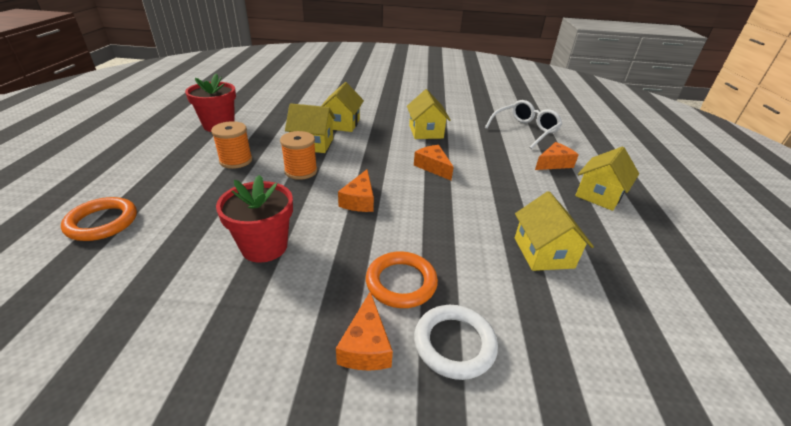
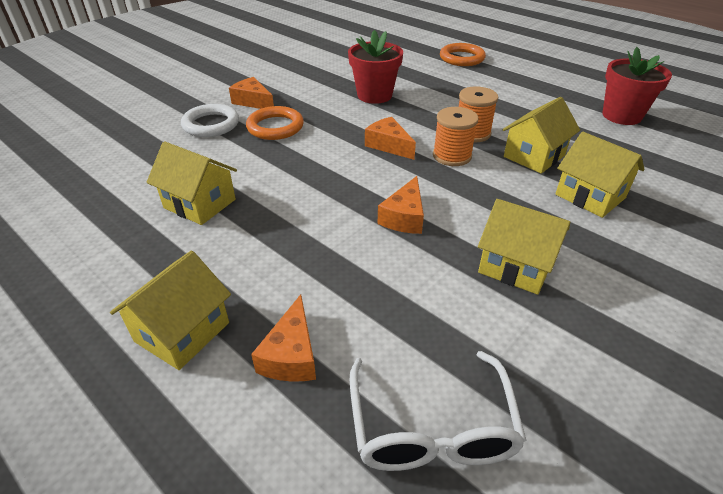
camera: 130 degrees right, 5 degrees up
orange spool [211,121,252,169] -> orange spool moved to [433,107,479,166]
orange cheese [414,145,454,180] -> orange cheese turned 105 degrees clockwise [377,176,424,234]
yellow house [575,146,639,211] -> yellow house turned 45 degrees clockwise [110,251,231,370]

